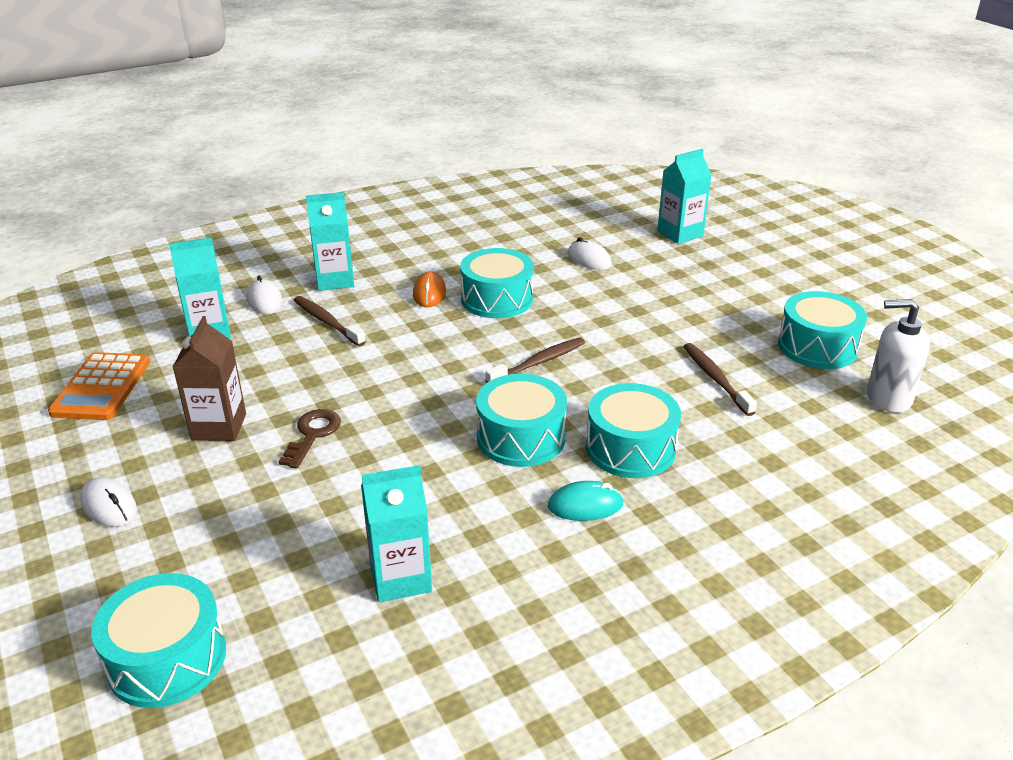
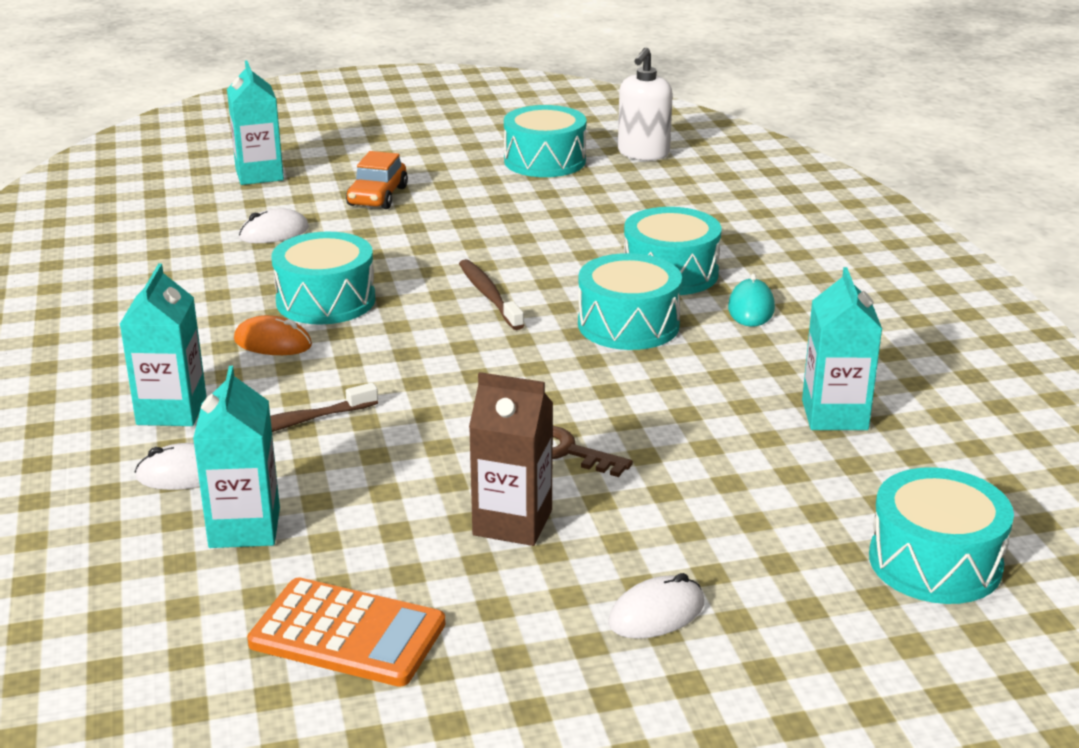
camera: 75 degrees left, 5 degrees down
brown toothbrush [683,343,757,416] -> none
none -> orange car [346,151,408,209]

